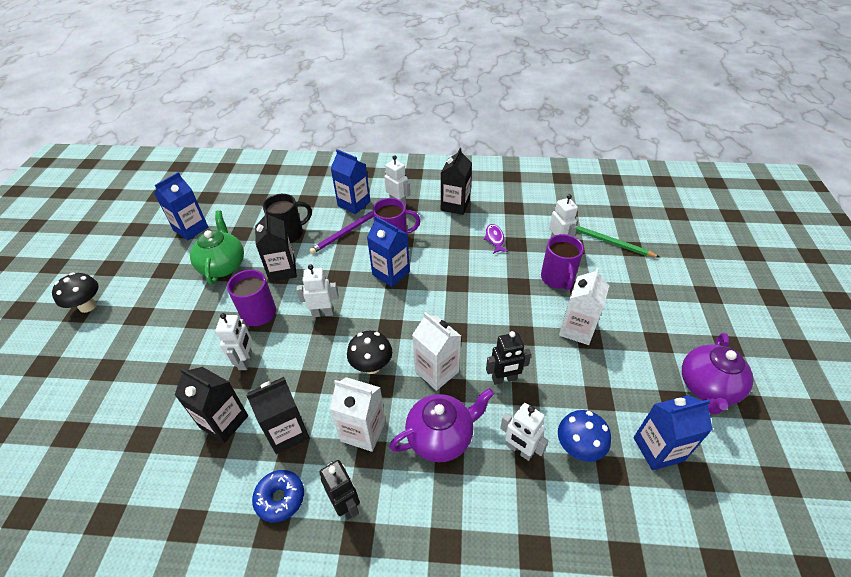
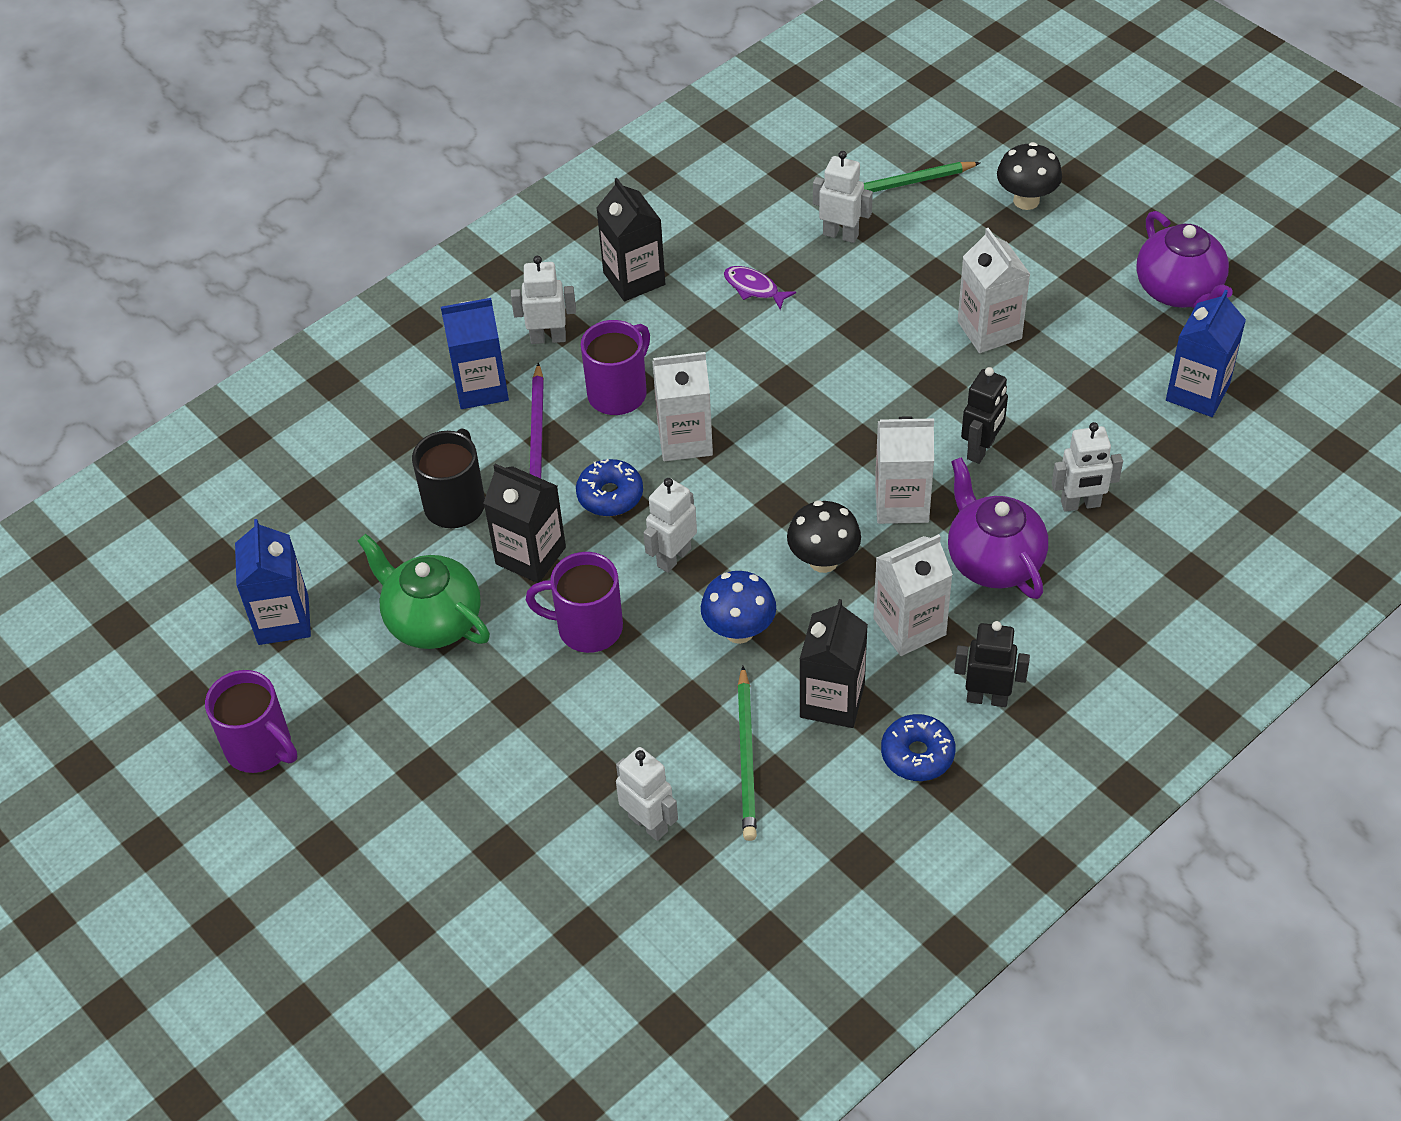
camera: 45 degrees left, 5 degrees up
black mushroom [52,272,99,313] -> black mushroom moved to [997,142,1062,210]
black carton [175,367,248,443] -> green pencil [737,666,757,841]
white robot [215,313,252,370] -> white robot moved to [616,747,678,841]
blue carton [367,216,410,287] -> white carton [652,352,713,461]
purple teapot [390,388,494,462] -> purple teapot turned 45 degrees counterclockwise [948,457,1048,599]
purple mug [541,234,584,290] -> purple mug moved to [205,670,297,773]
blue mushroom [558,410,611,462] -> blue mushroom moved to [701,571,776,644]
none -> blue donut [576,459,643,516]

